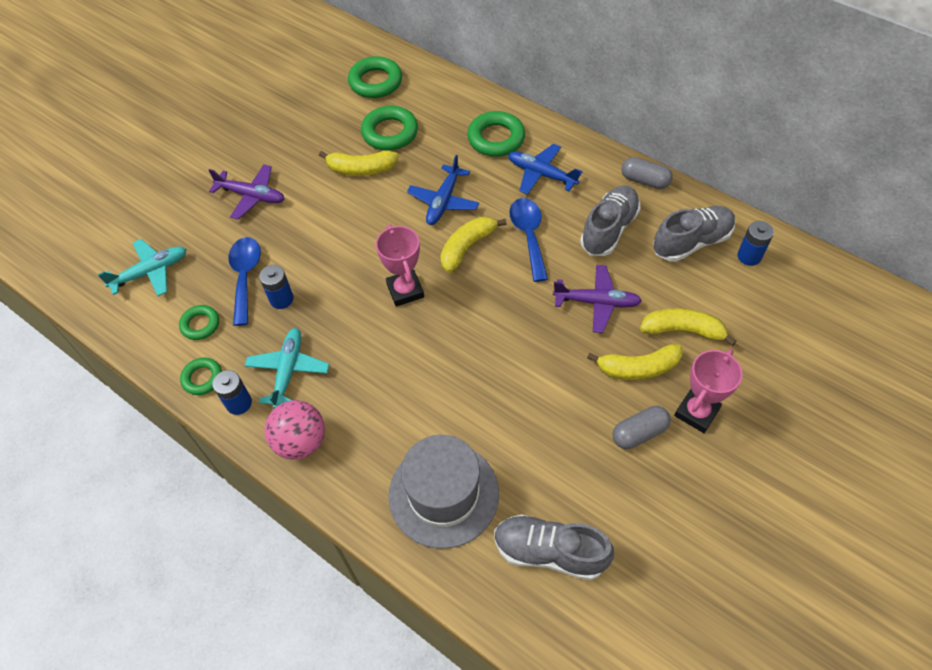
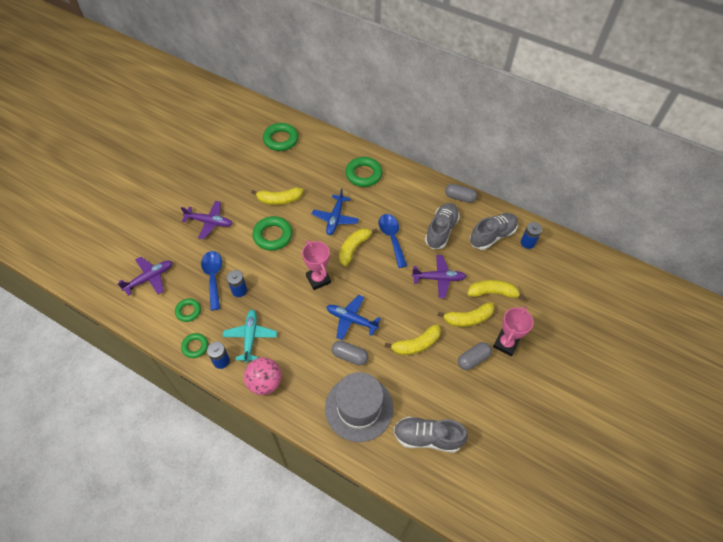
camera: 10 degrees left, 0 degrees up
turquoise plane [98,239,187,296] -> purple plane [118,257,172,296]
green ring [361,106,418,151] -> green ring moved to [252,216,292,251]
blue plane [508,144,583,195] -> blue plane moved to [327,295,381,340]
none -> grey capsule [332,341,368,365]
none -> yellow banana [385,324,441,355]

